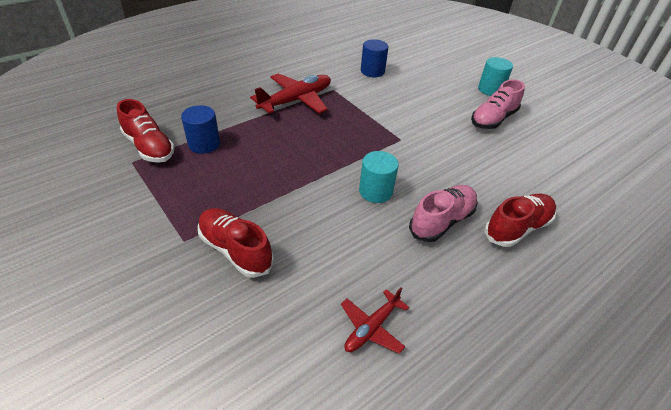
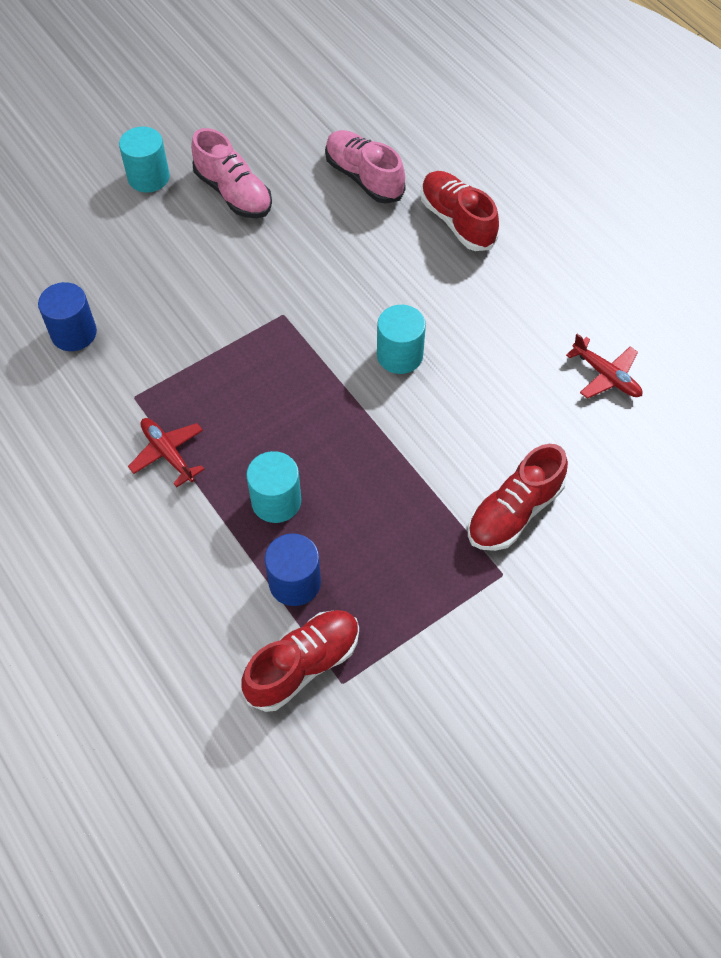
camera: 85 degrees left, 15 degrees up
red plane [250,73,331,114] -> red plane [128,418,205,487], size x0.56
pink shoe [409,185,478,242] -> pink shoe moved to [325,130,406,204]
none -> turquoise cylinder [246,451,301,523]

